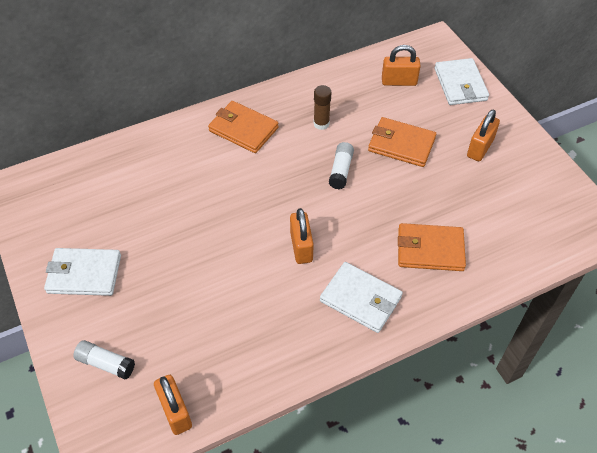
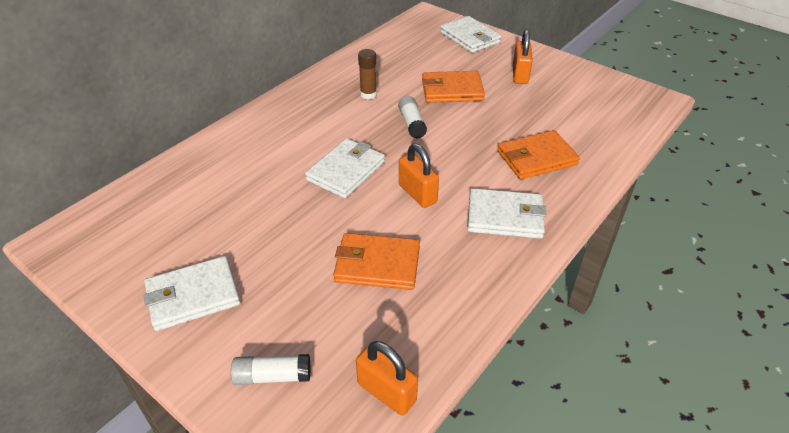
camera: 25 degrees left, 10 degrees down
orange wallet [208,101,279,153] -> orange wallet moved to [333,233,420,290]
orange padlock [382,45,420,86] -> none
none -> white wallet [305,138,385,198]

